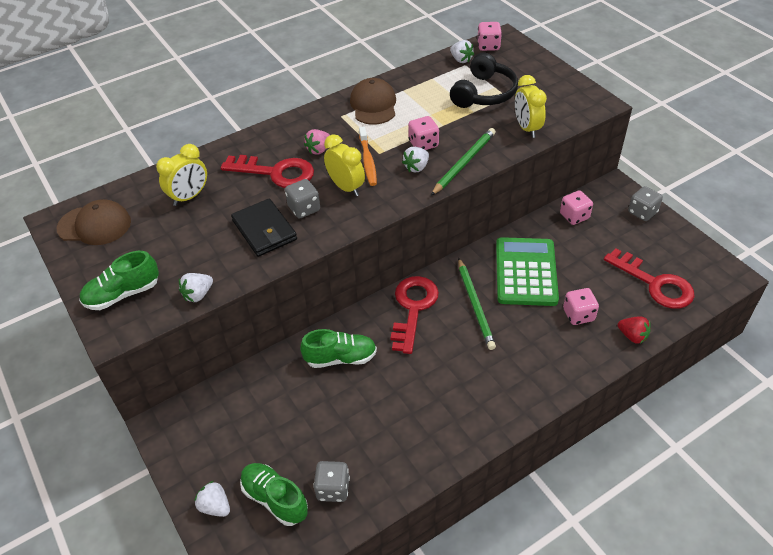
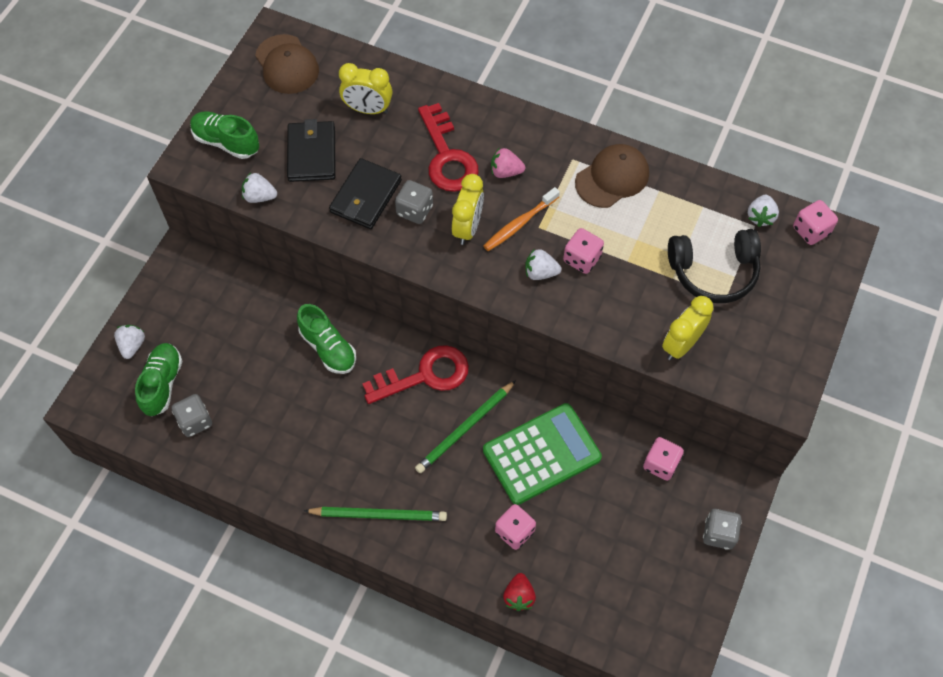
camera: 55 degrees right, 15 degrees up
green pencil [431,128,496,195] -> green pencil moved to [304,507,447,521]
red key [604,248,695,309] -> none
none -> black wallet [287,119,336,182]

